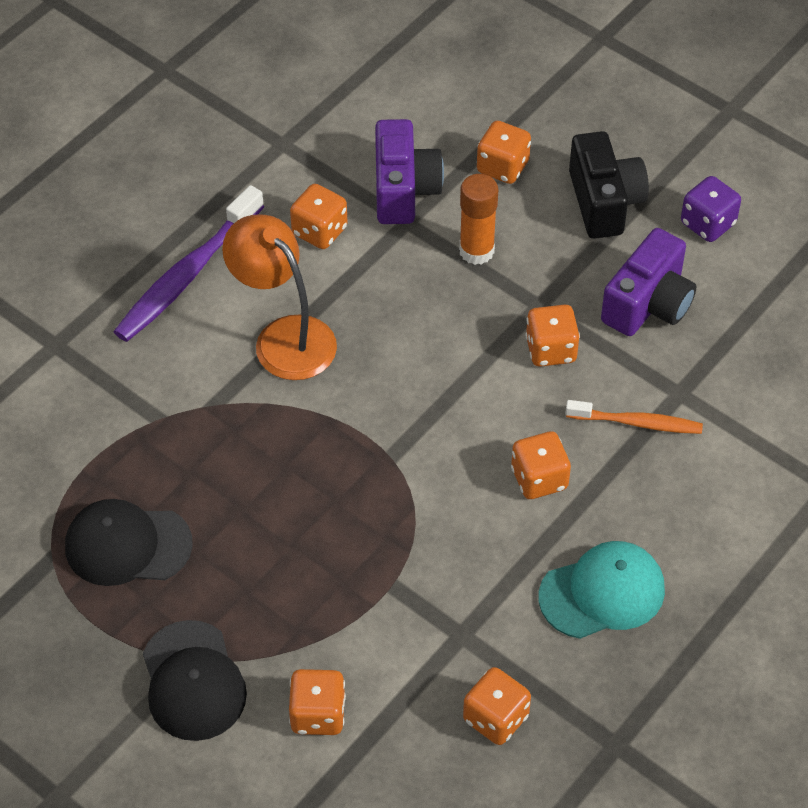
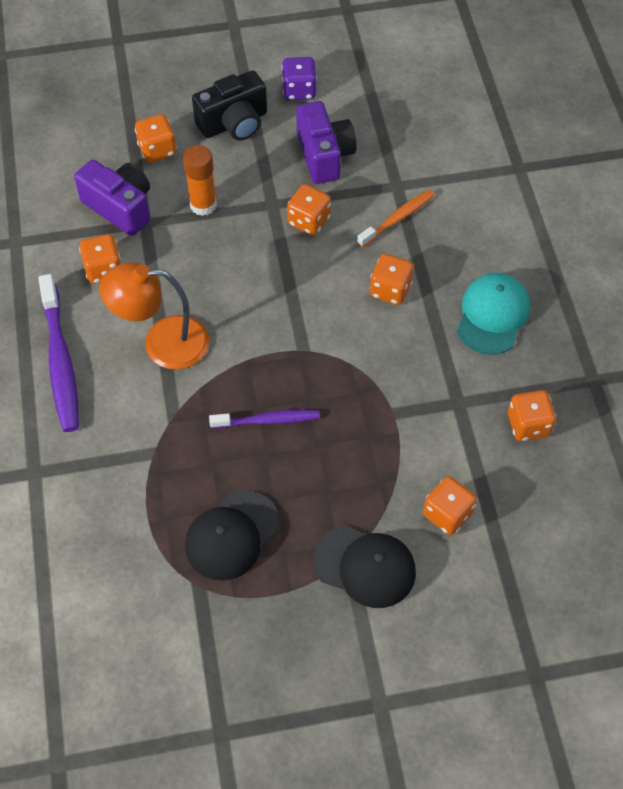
camera: 50 degrees left, 5 degrees up
black camera [569,131,649,239] -> black camera turned 120 degrees clockwise [192,70,267,141]
none -> purple toothbrush [209,409,320,428]

